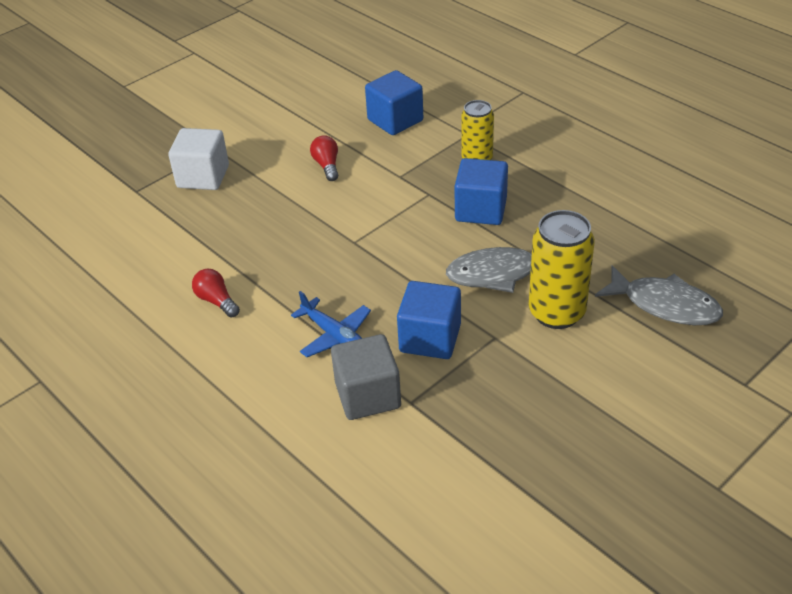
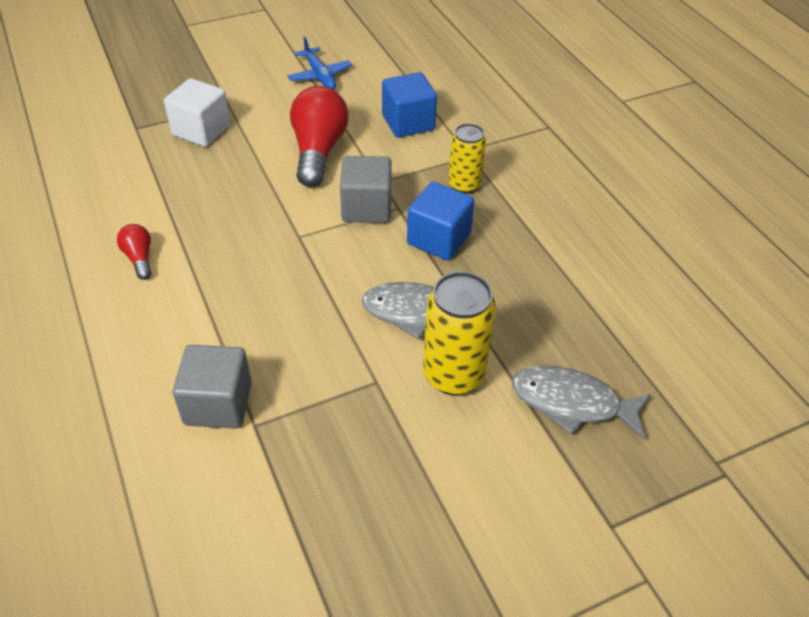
camera: 15 degrees right, 5 degrees up
blue plane [291,291,371,357] -> blue plane moved to [287,36,352,89]
red light bulb [310,135,338,181] -> red light bulb [290,86,349,187], size x2.05
blue cube [397,281,461,359] -> none
grey fish [595,265,723,325] -> grey fish turned 150 degrees clockwise [512,365,651,440]
none -> grey cube [340,156,392,223]

